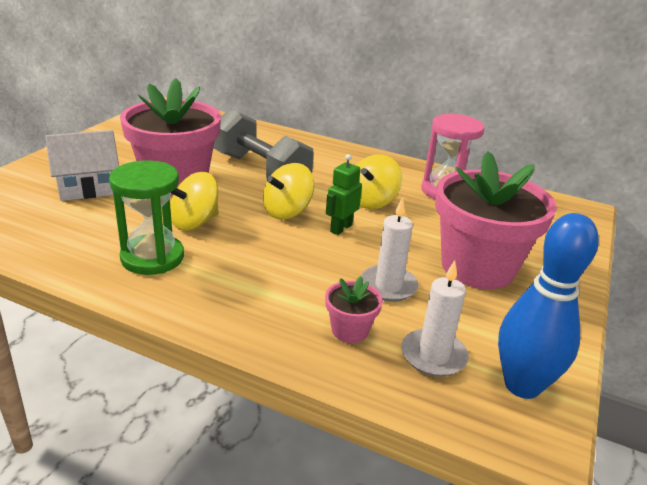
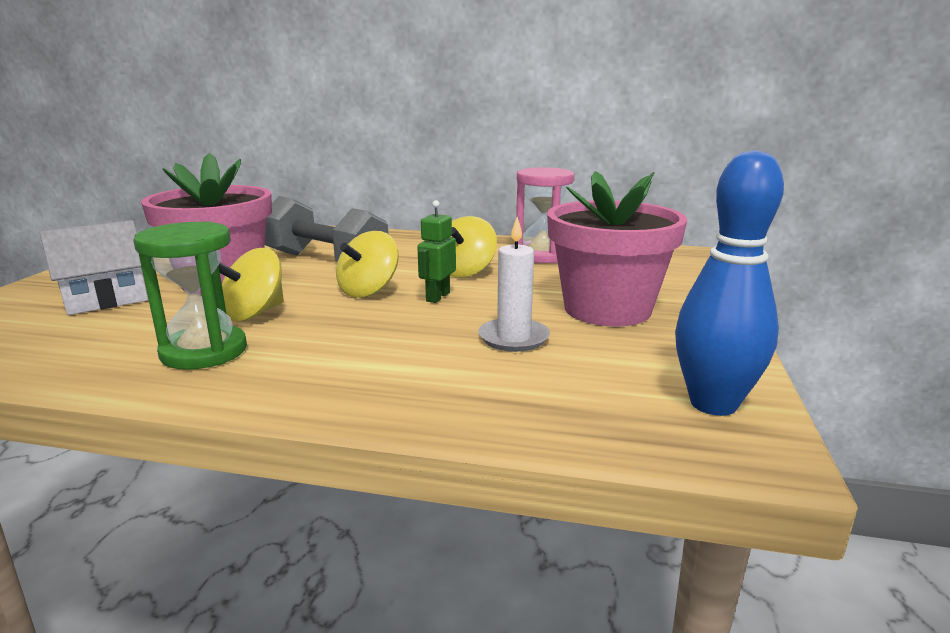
camera: 10 degrees left, 10 degrees down
pink flower pot [325,276,383,343] -> none
white candle [401,260,469,377] -> none

